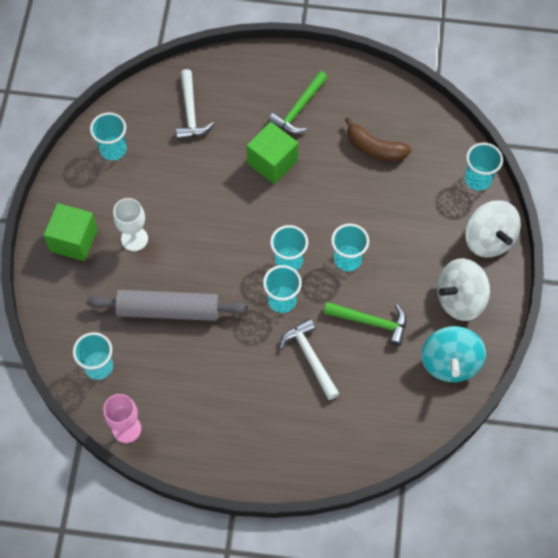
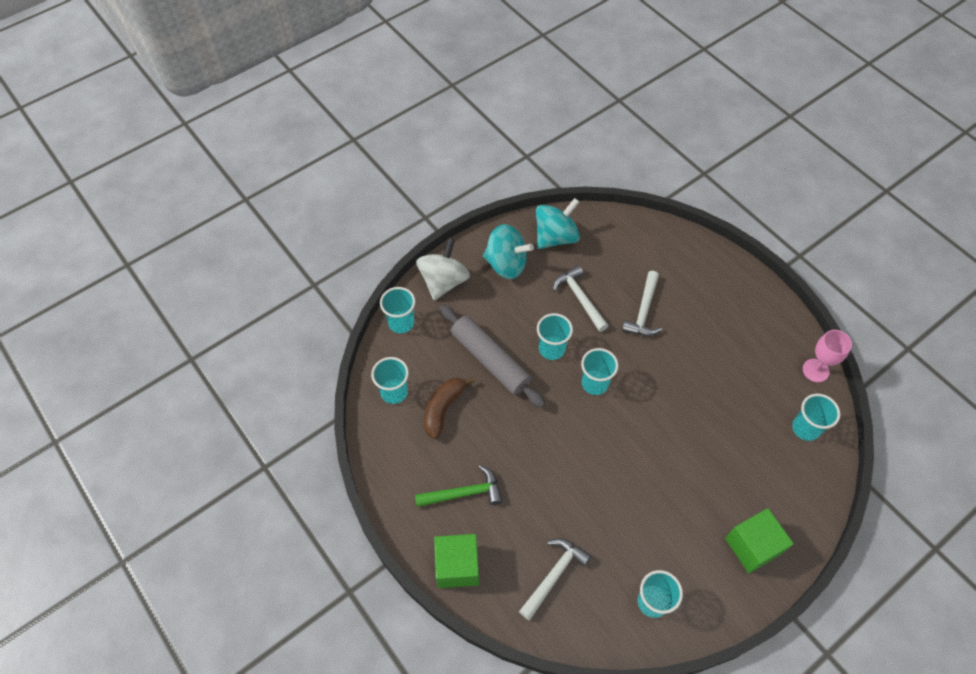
camera: 135 degrees left, 5 degrees down
grey rolling pin [86,290,248,321] -> grey rolling pin moved to [439,305,545,408]
white goblet [113,198,148,251] -> none
green cube [247,122,298,184] -> green cube moved to [434,534,479,588]
turquoise cup [263,265,302,313] -> turquoise cup moved to [371,357,409,404]
green hammer [324,302,406,346] -> white hammer [553,266,609,332]
brown banana [345,117,411,161] -> brown banana turned 135 degrees counterclockwise [424,377,474,439]
white spinning top [437,258,490,321] -> turquoise spinning top [483,224,534,279]

